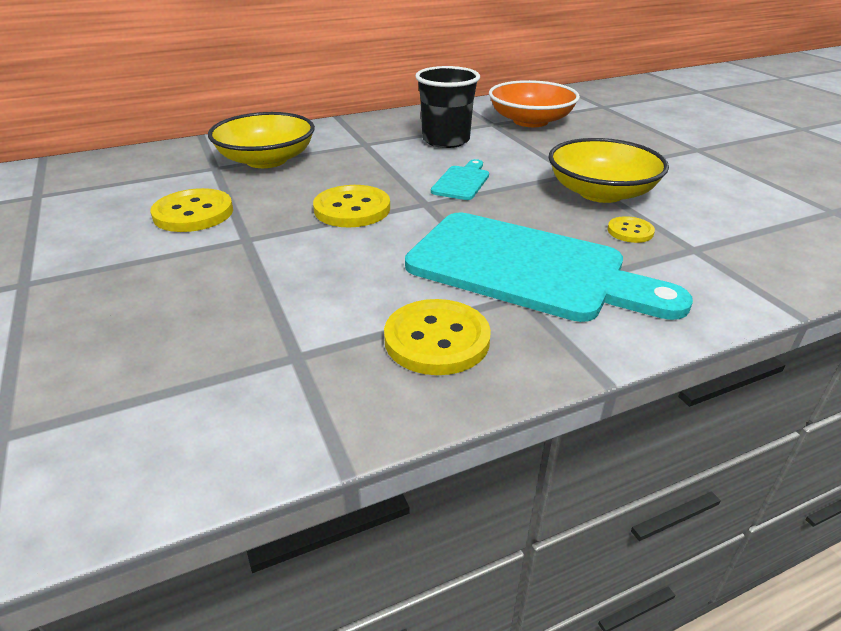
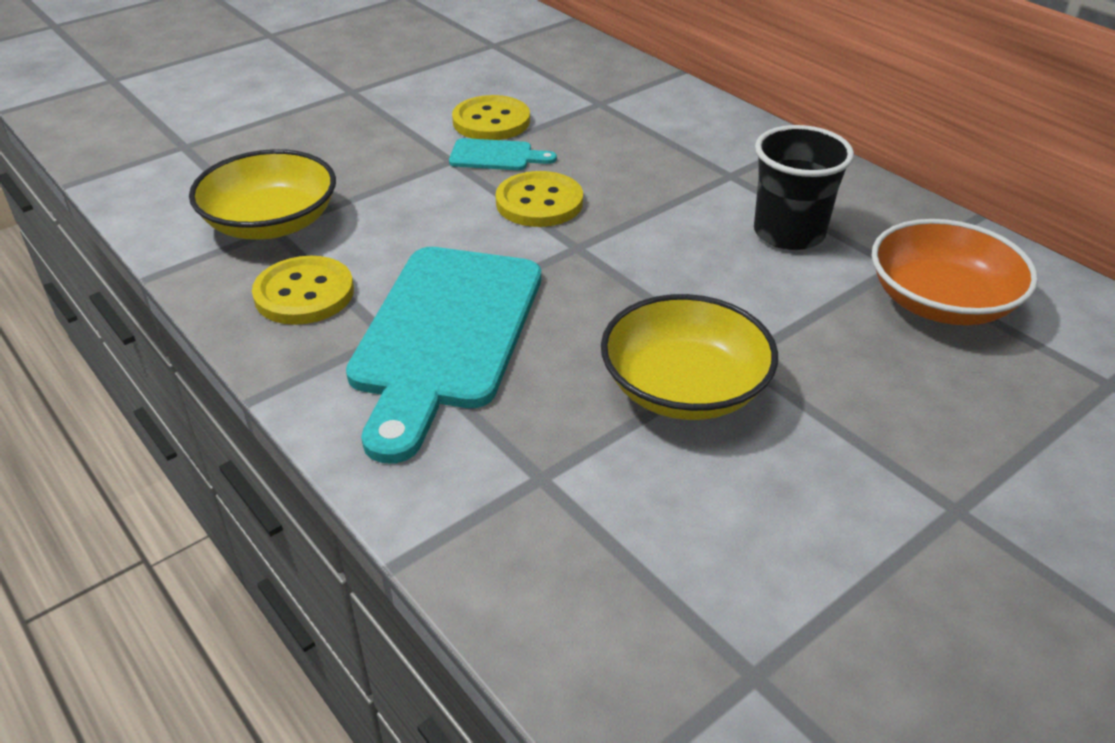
camera: 75 degrees right, 5 degrees up
yellow bowl [208,112,315,168] -> yellow bowl moved to [189,149,336,240]
turquoise cutting board [431,159,489,200] -> turquoise cutting board moved to [449,138,557,170]
yellow button [607,216,655,243] -> none

